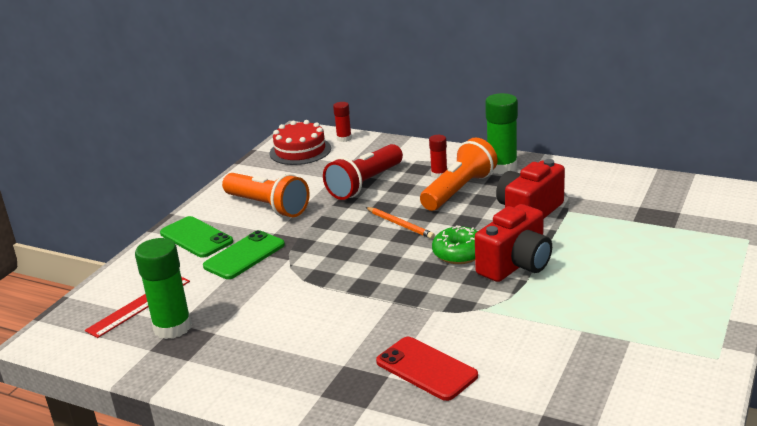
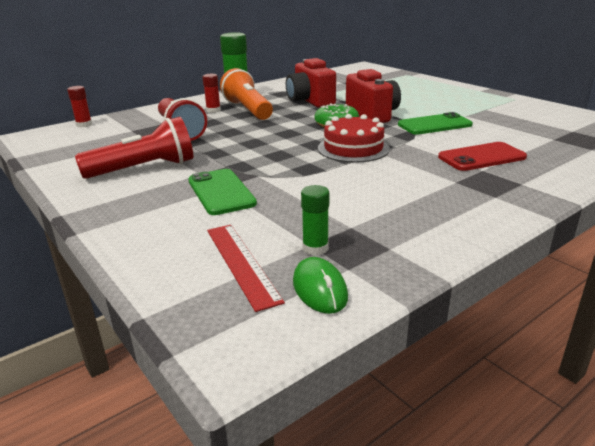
camera: 65 degrees left, 0 degrees up
green glue stick [135,238,192,339] -> green glue stick [301,185,329,255], size x0.55
green phone [160,216,233,258] -> green phone moved to [398,112,473,135]
orange flashlight [222,173,310,217] -> red flashlight [75,117,193,179]
red cake [270,120,331,165] -> red cake moved to [318,114,390,163]
orange pencil [366,207,435,239] -> none
none -> green mouse [293,257,348,314]

